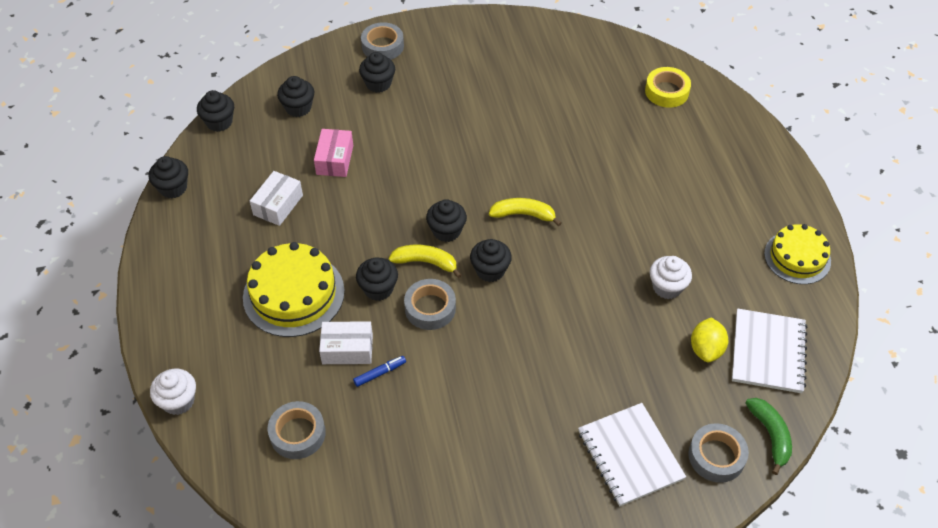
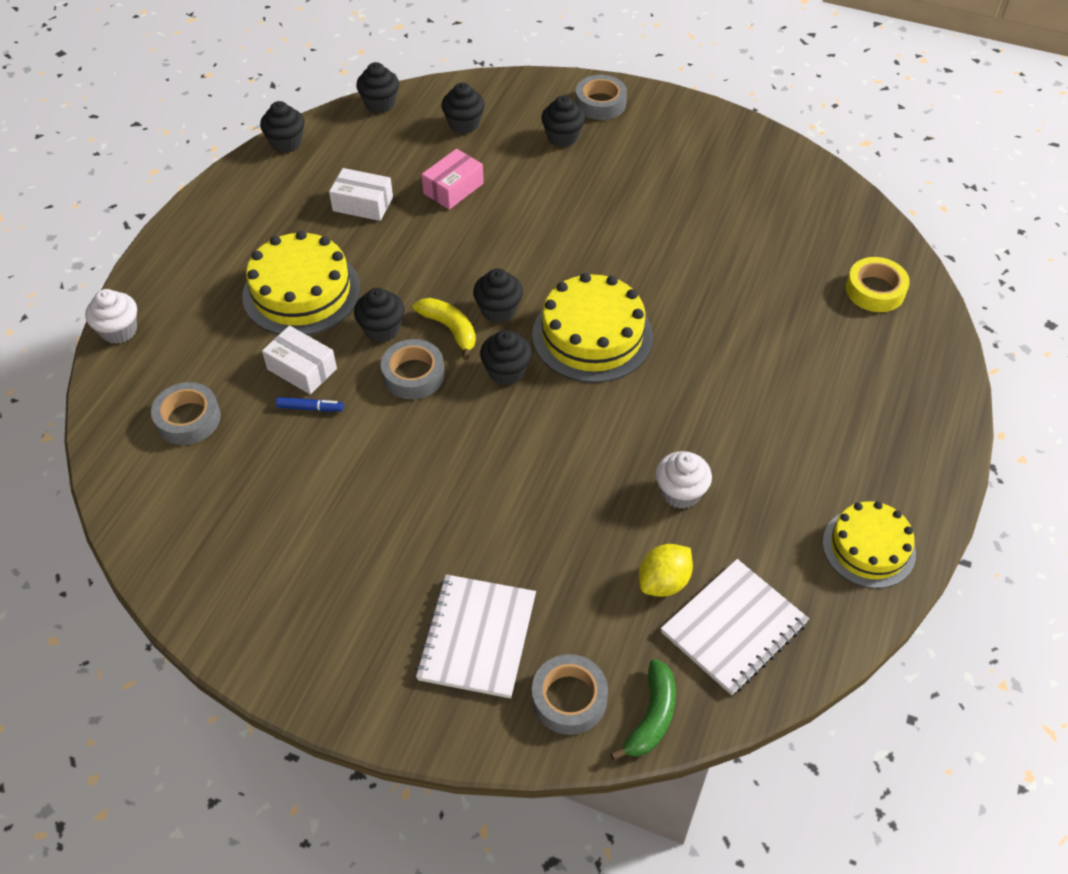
camera: 35 degrees right, 0 degrees up
white box [250,171,303,226] -> white box turned 45 degrees clockwise [329,168,393,221]
yellow banana [489,198,561,226] -> yellow cake [532,273,653,383]

